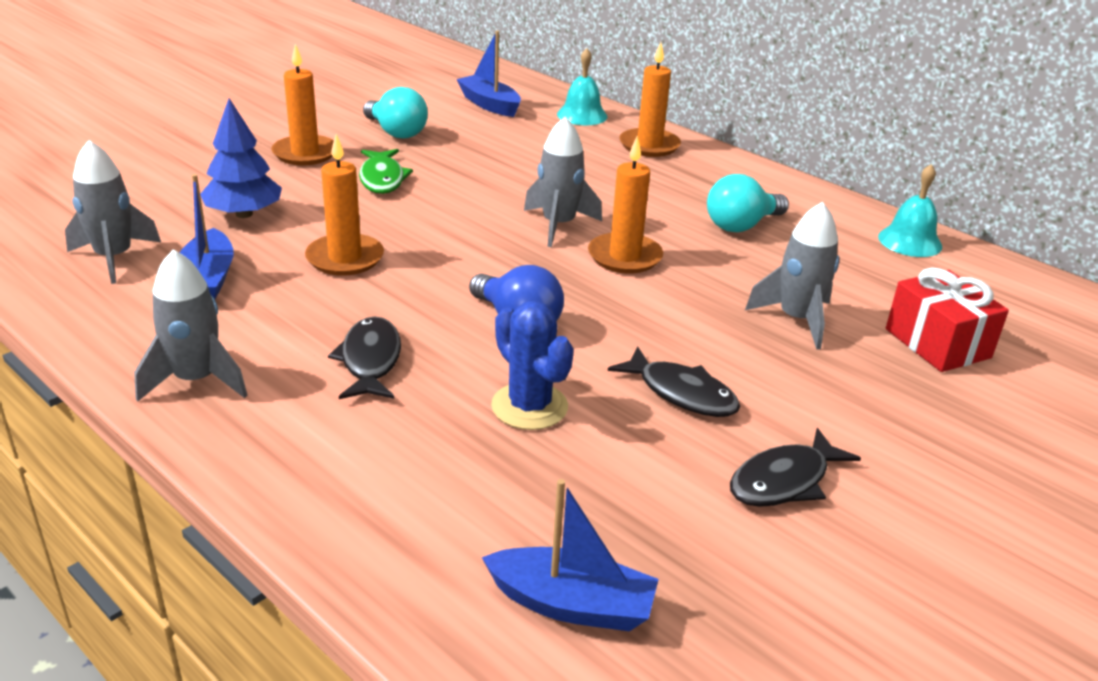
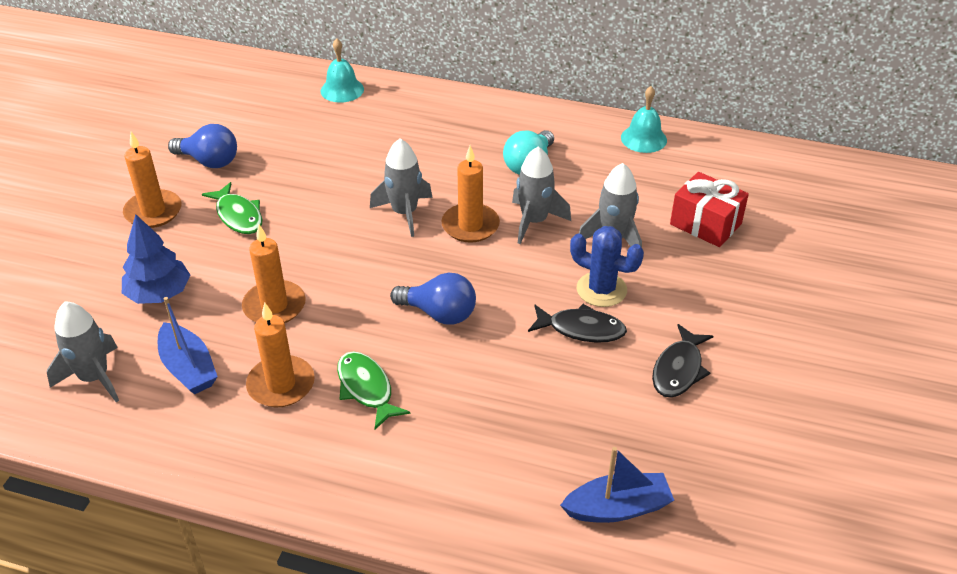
camera: 25 degrees left, 10 degrees up
grey rocket [134,249,248,402] -> grey rocket moved to [512,147,571,244]
black fish [328,317,401,399] -> green fish [337,352,410,429]
turquoise light bulb [363,87,428,138] -> blue light bulb [168,124,237,168]
blue boat [456,31,521,117] -> none
blue cactus [491,301,574,430] -> blue cactus moved to [570,226,644,307]
orange candle [619,42,681,157] -> orange candle moved to [246,303,315,407]

